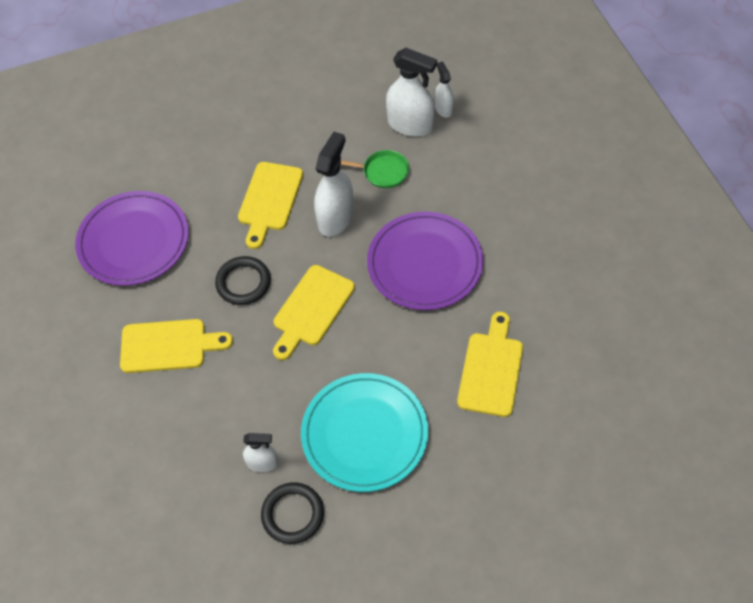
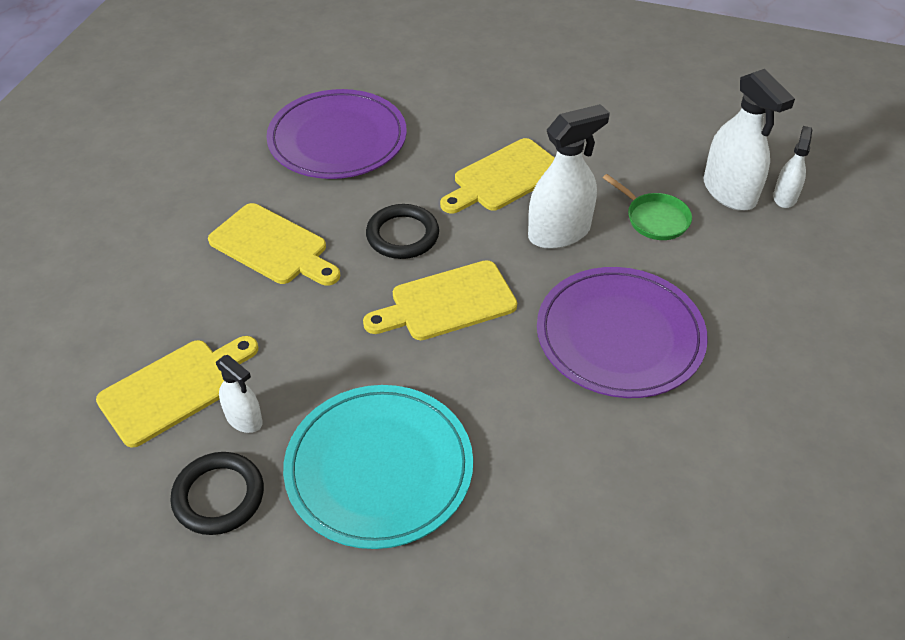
camera: 35 degrees right, 10 degrees down
yellow cutting board [457,312,523,417] -> yellow cutting board moved to [96,336,258,448]

